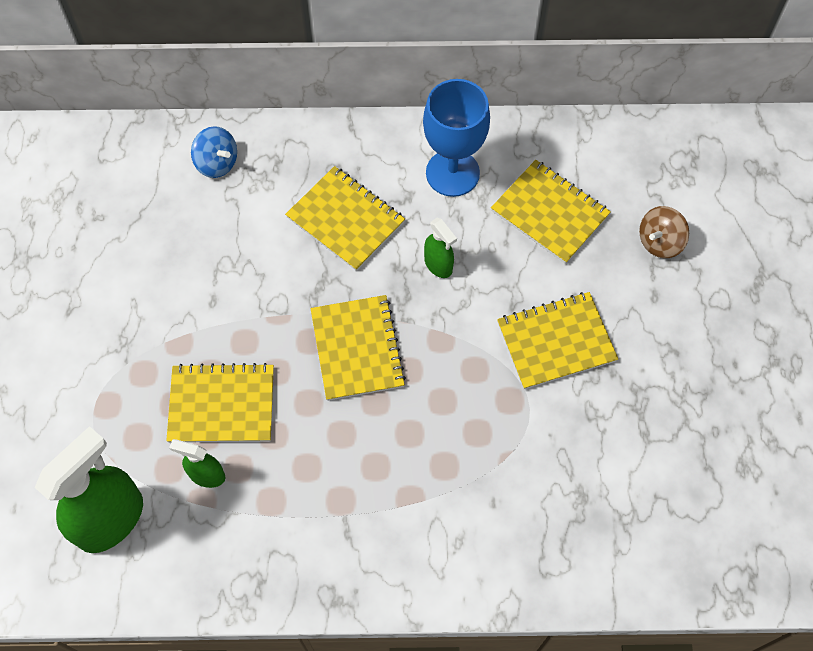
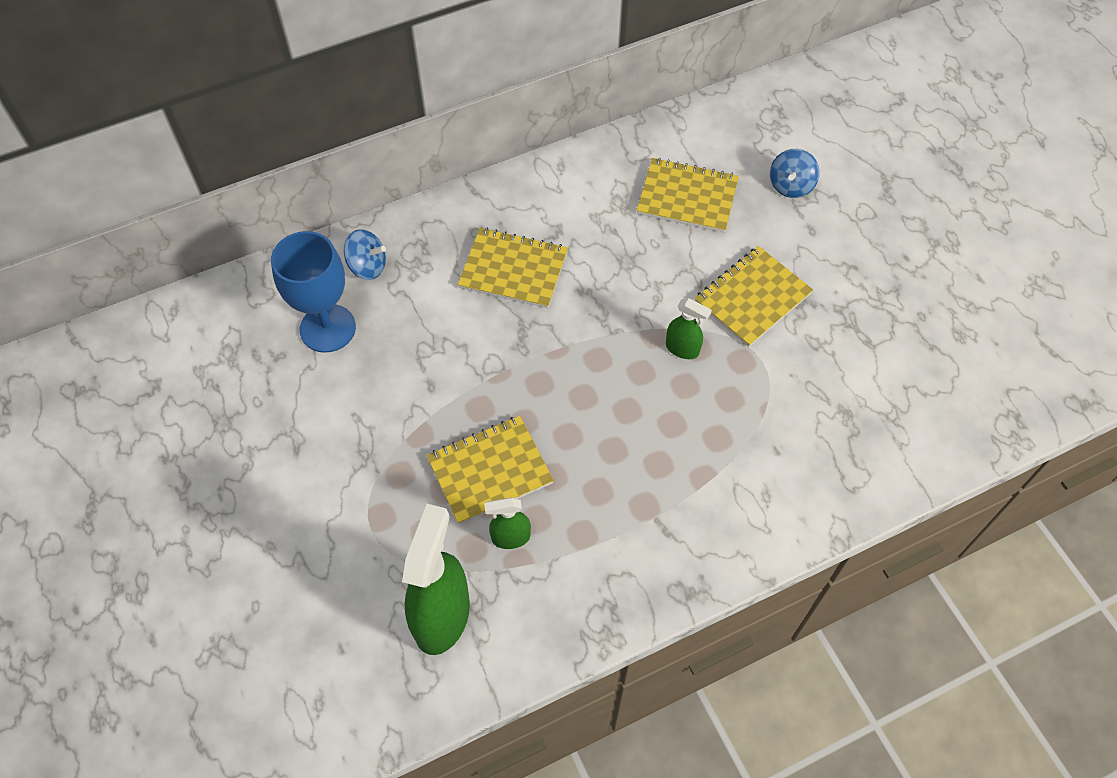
camera: 25 degrees left, 5 degrees down
yellow notebook [311,295,406,401] -> none
blue goblet [423,79,490,197] -> blue goblet moved to [271,231,356,353]
green spray bottle [424,218,457,278] -> green spray bottle moved to [666,298,712,359]
brown spinning top [639,206,689,258] -> blue spinning top [770,149,820,198]

